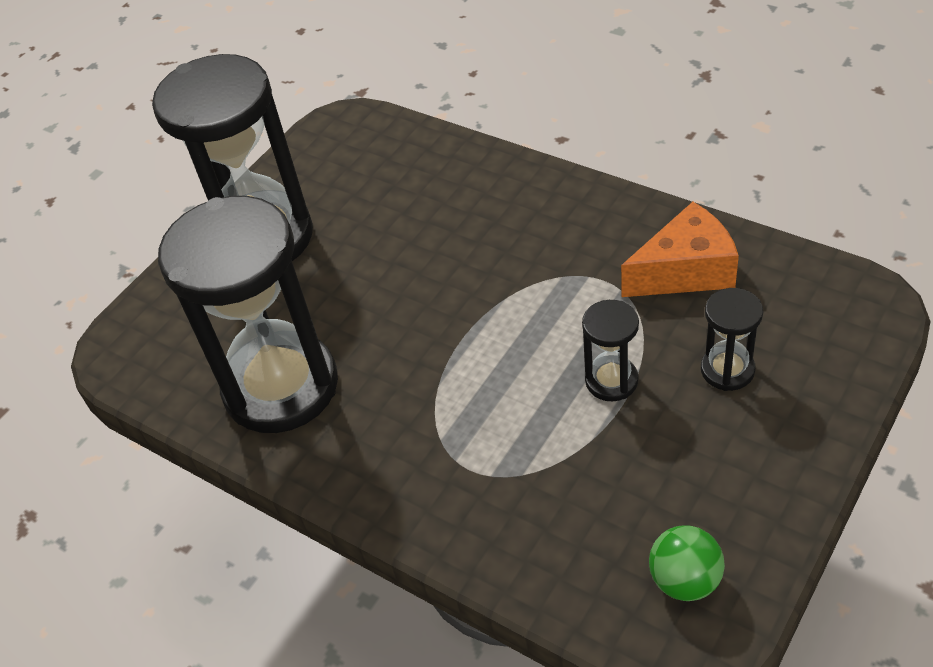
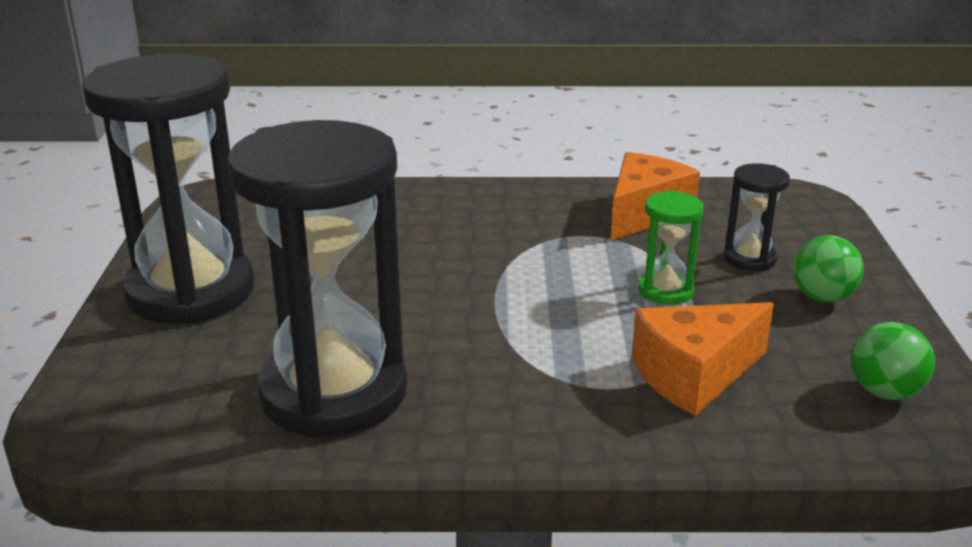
camera: 40 degrees left, 20 degrees down
black hourglass [582,300,639,401] -> green hourglass [638,191,704,305]
none -> orange cheese [632,302,774,416]
none -> green ball [793,235,864,302]

